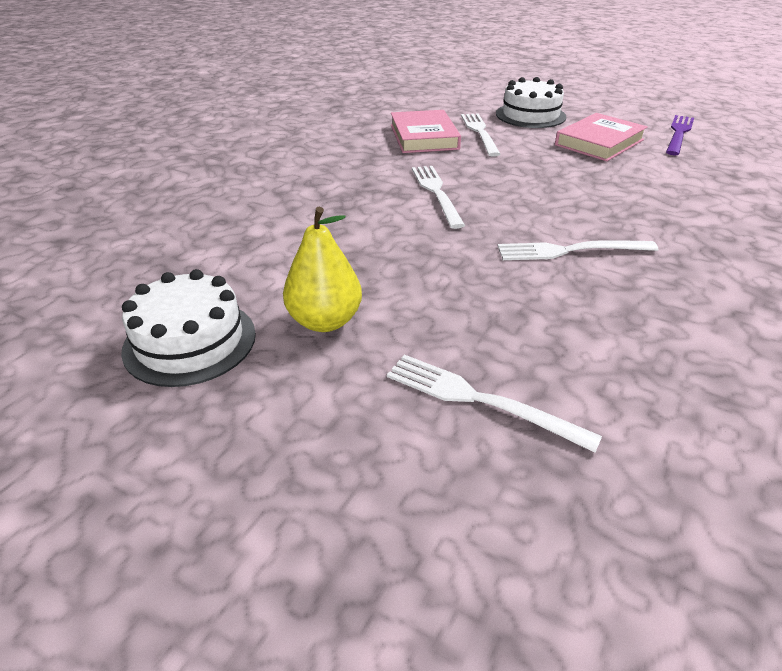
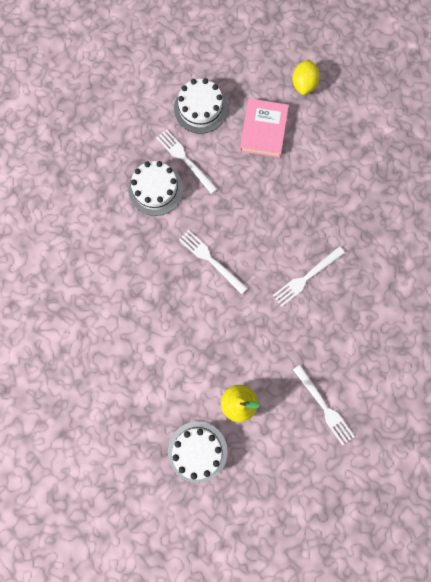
camera: 35 degrees left, 40 degrees up
white fork [387,354,602,453] -> white fork turned 120 degrees counterclockwise [293,365,355,445]
pink book [391,110,461,153] -> white cake [128,161,183,216]
purple fork [666,115,694,155] -> yellow lemon [292,59,320,95]

